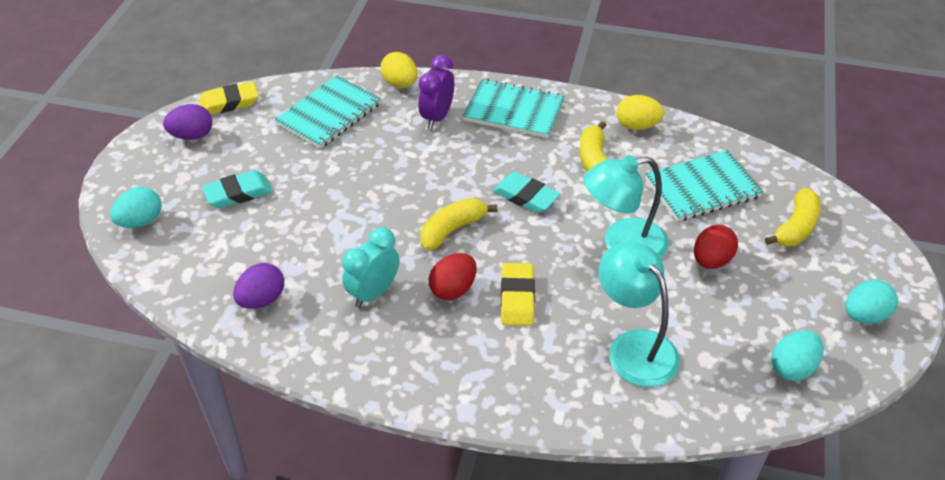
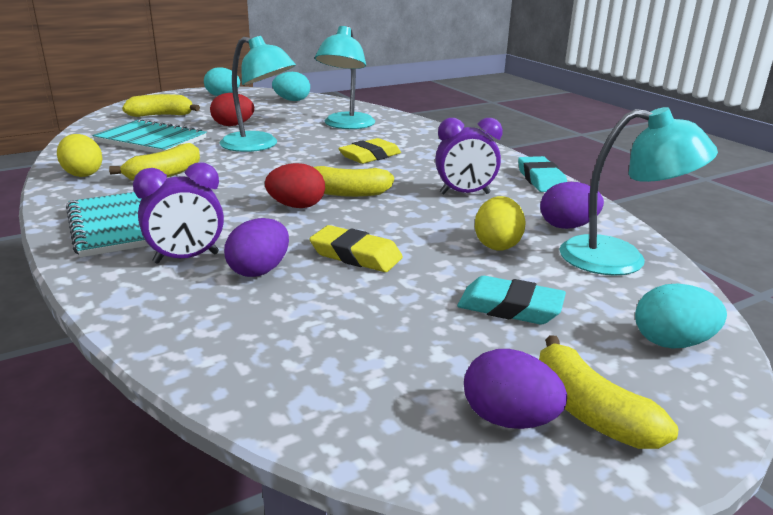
camera: 135 degrees left, 20 degrees down
yellow eraser [199,82,258,114] -> yellow eraser moved to [309,225,403,272]
turquoise notebook [275,75,381,149] -> none
turquoise clock [342,227,399,308] -> purple clock [435,118,503,194]
yellow egg [381,52,418,88] -> yellow egg moved to [475,196,525,251]
red egg [429,253,477,300] -> red egg moved to [265,163,325,208]
turquoise eraser [493,172,560,213] -> turquoise eraser moved to [518,156,567,192]
none -> purple egg [224,218,289,277]
none -> yellow banana [539,335,678,449]
none -> turquoise lamp [560,107,718,276]

